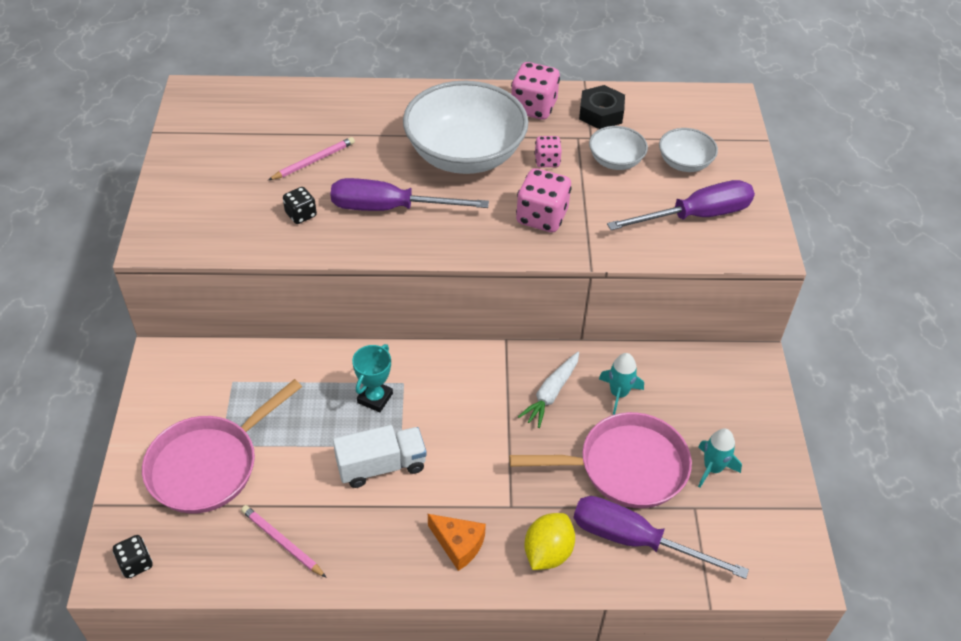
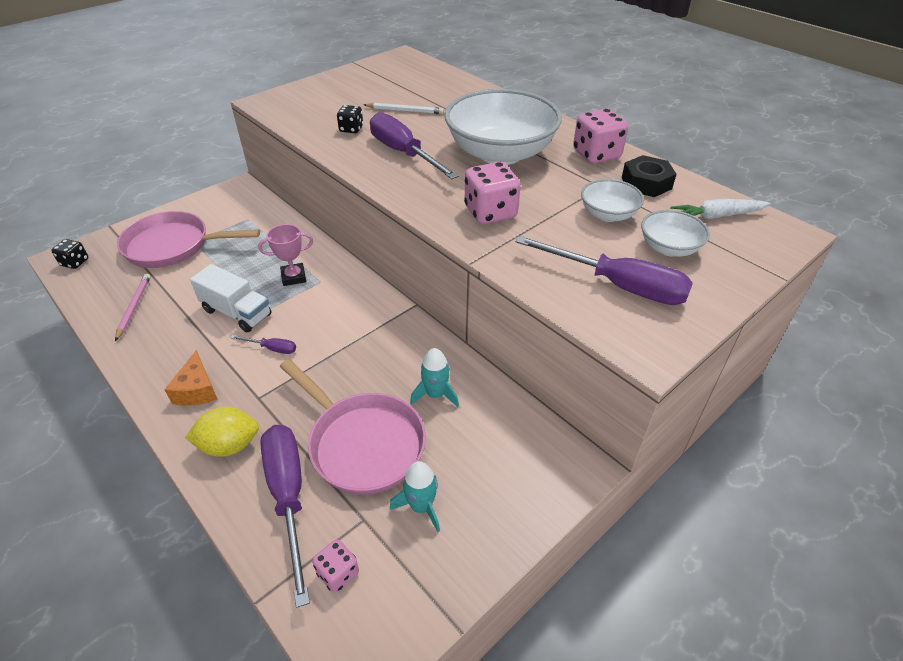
camera: 50 degrees right, 5 degrees down
pink pencil [268,137,355,180] -> white pencil [364,103,444,114]
turquoise trophy [352,344,393,412] -> pink trophy [258,224,313,286]
white carrot [518,352,579,428] -> white carrot moved to [670,199,771,219]
pink dice [535,136,562,167] -> pink dice moved to [312,539,359,593]
none -> purple screwdriver [231,335,296,354]

